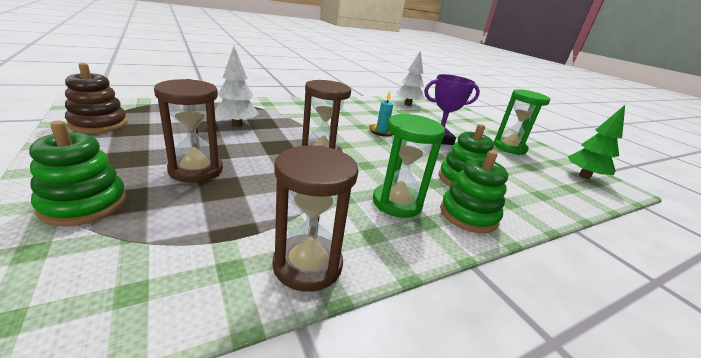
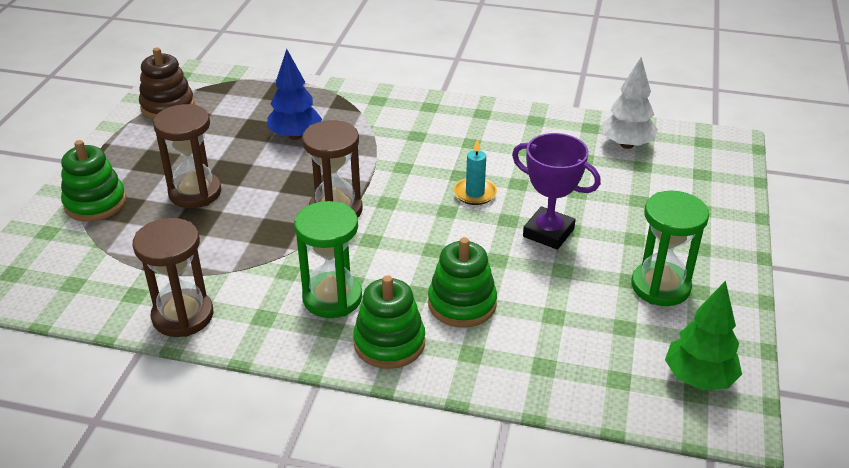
camera: 45 degrees right, 10 degrees up
white tree [215,46,259,127] -> blue tree [267,49,322,140]

